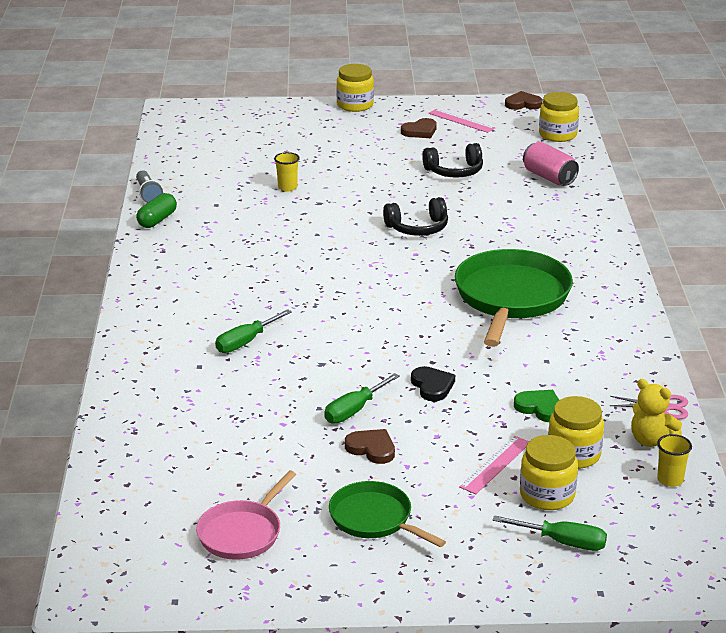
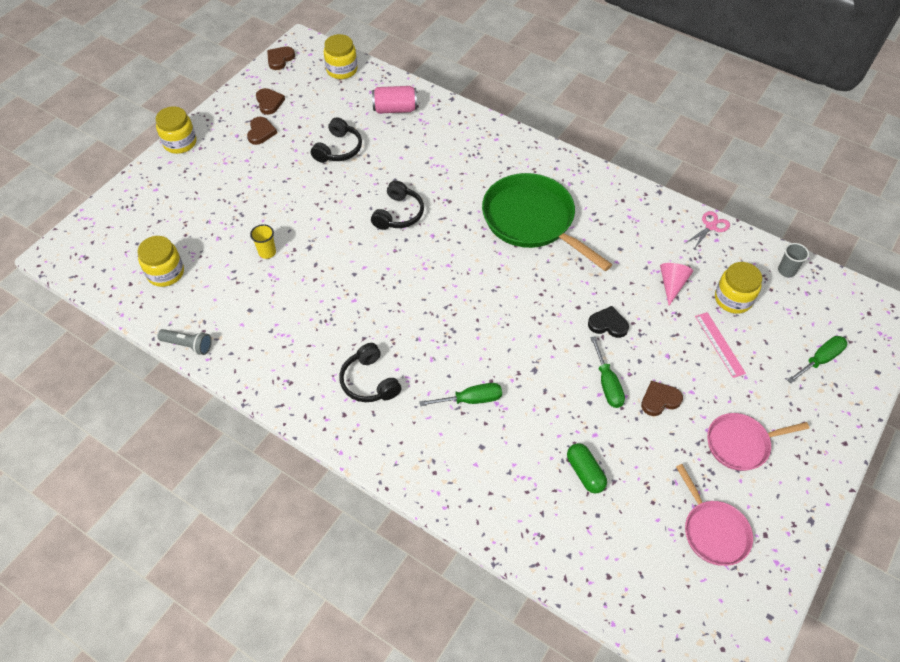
camera: 55 degrees left, 25 degrees up
green capsule [136,193,177,228] -> green capsule moved to [567,443,607,494]
green screwdriver [215,309,292,353] -> green screwdriver turned 90 degrees counterclockwise [419,383,502,406]
green pan [329,481,446,547] -> pink pan [707,413,809,471]
pink ruler [429,109,495,133] -> brown heart [256,88,285,115]
green heart [514,390,559,422] -> pink cone [660,263,693,306]
yellow jar [520,435,578,510] -> yellow jar moved to [137,236,184,287]
yellow teddy bear [631,379,682,447] -> none
yellow cup [657,434,692,487] -> grey cup [778,243,809,277]
none -> black headphones [339,343,401,402]

